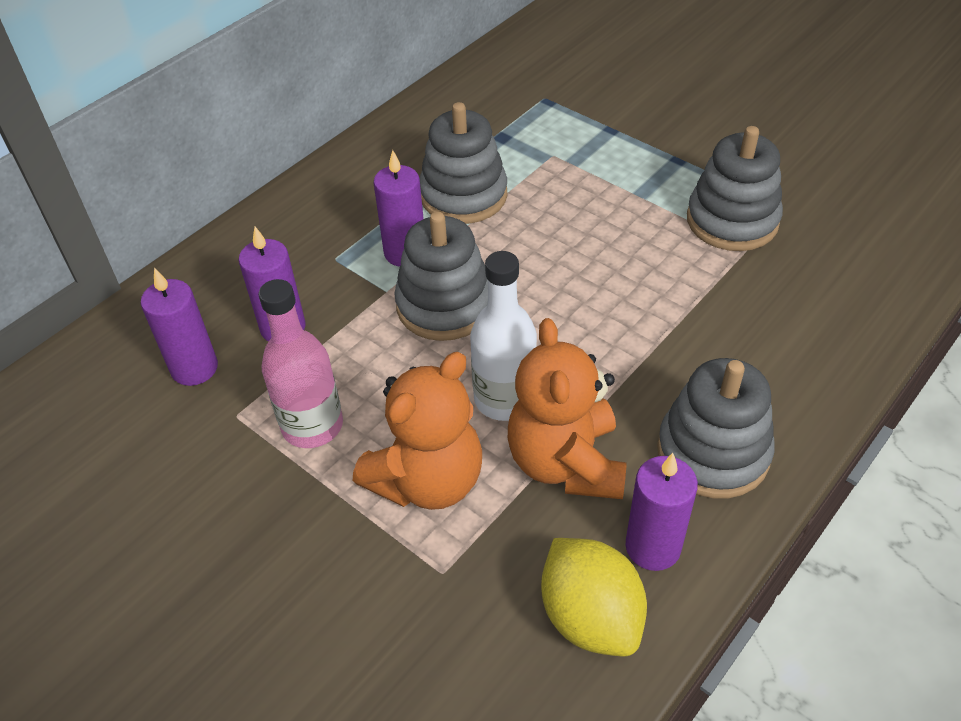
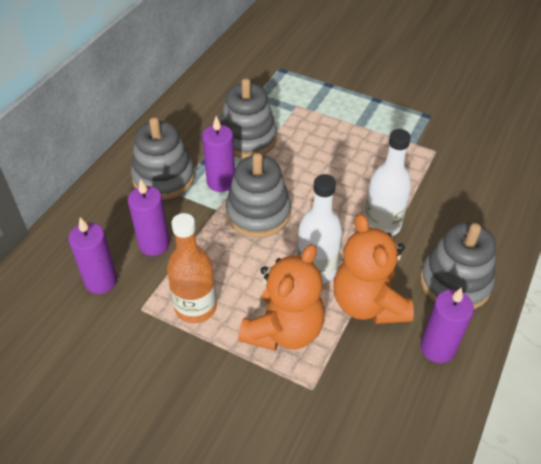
camera: 15 degrees left, 0 degrees up
pink bottle [259,279,343,448] -> orange bottle [167,213,217,323]
yellow lemon [541,538,647,656] -> none
grey stacking toy [687,126,783,251] -> grey stacking toy moved to [131,117,194,200]
none -> white bottle [364,129,411,236]

